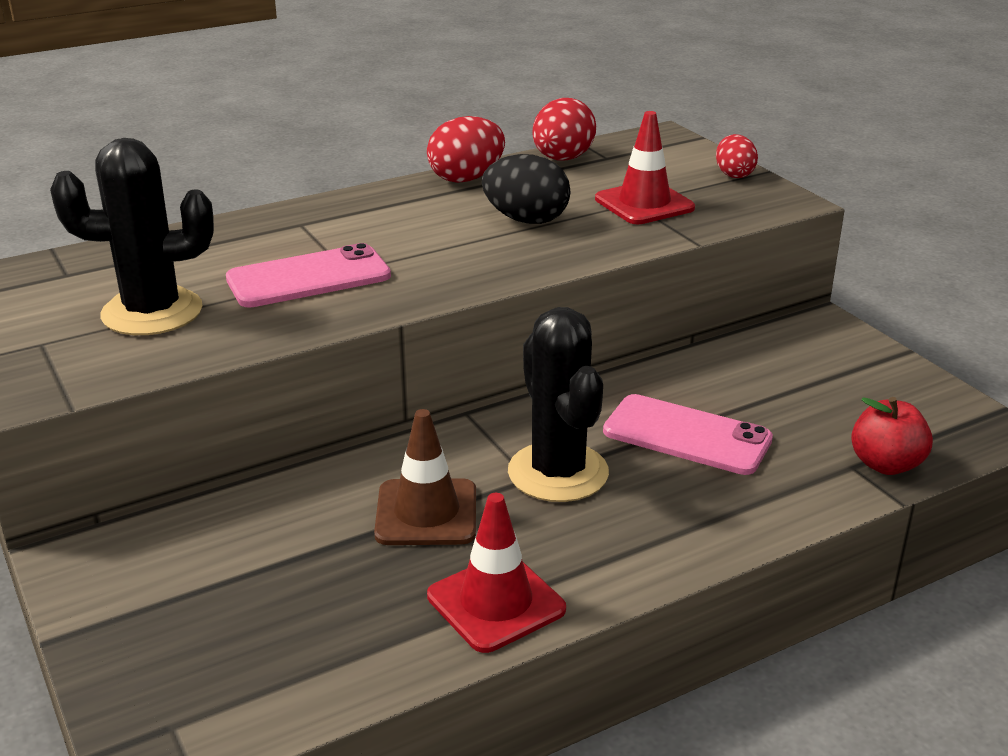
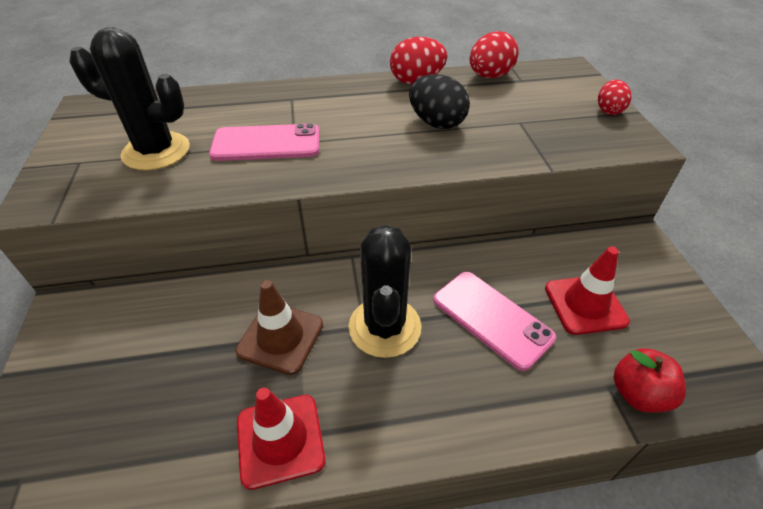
camera: 20 degrees right, 15 degrees up
red traffic cone [595,111,695,224] -> red traffic cone moved to [545,247,630,335]

